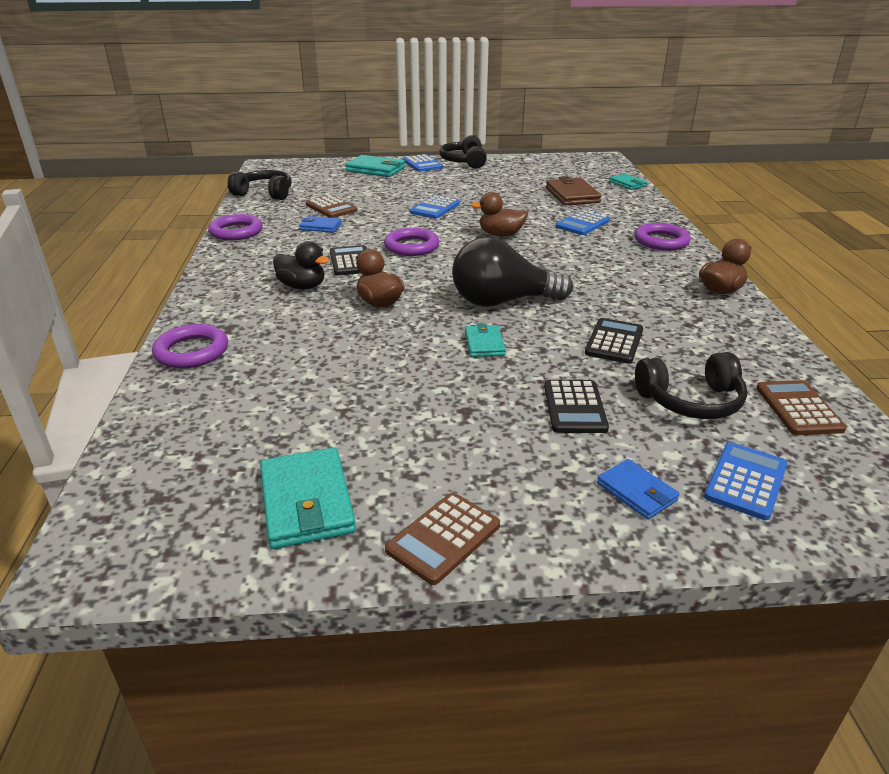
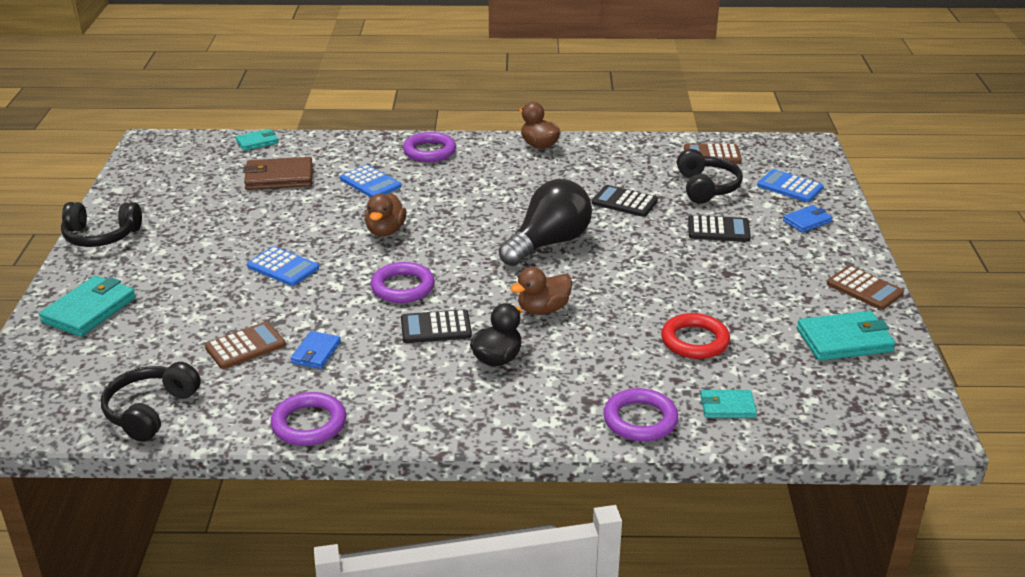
camera: 85 degrees left, 0 degrees up
blue calculator [403,154,443,172] -> none
black light bulb [452,237,573,307] -> black light bulb turned 135 degrees counterclockwise [499,179,592,266]
turquoise wallet [465,323,506,357] -> turquoise wallet moved to [700,390,757,418]
none -> red ring [661,313,730,359]

